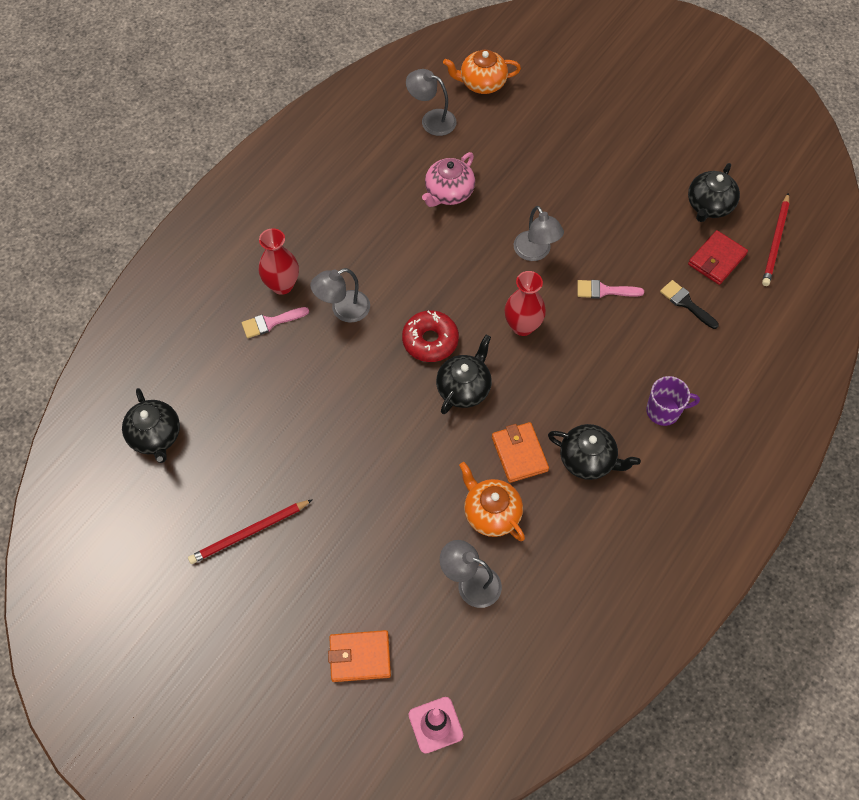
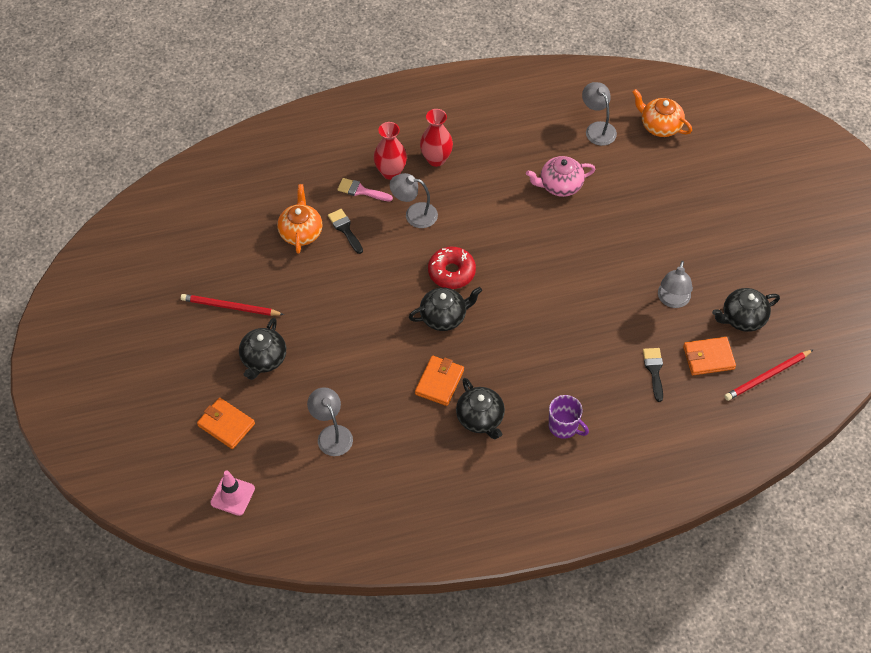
camera: 40 degrees right, 5 degrees down
black teapot [122,388,180,463] -> black teapot moved to [239,318,286,380]
orange teapot [459,462,525,541] -> orange teapot moved to [277,184,322,254]
red vase [505,271,546,336] -> red vase moved to [420,109,453,167]
grey lamp [514,206,564,261] -> grey lamp moved to [658,261,693,308]
pink brush [577,280,644,299] -> none
red wallet [688,230,748,285] -> orange wallet [683,337,736,375]
none -> black brush [328,209,363,254]

